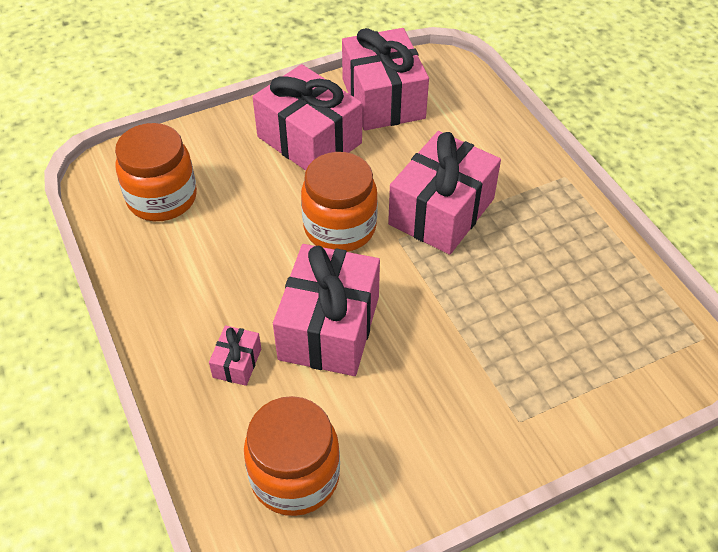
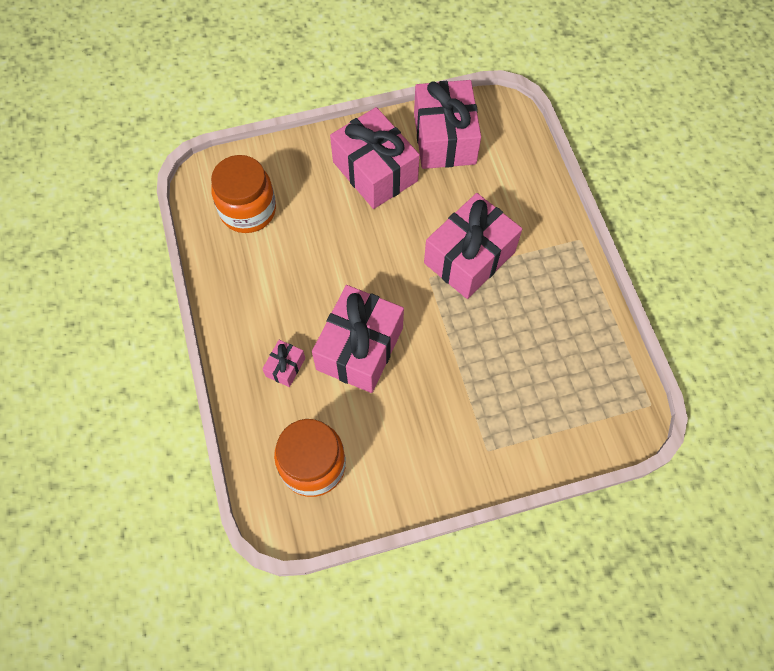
camera: 10 degrees right, 15 degrees up
orange jar [301,152,378,252] -> none

